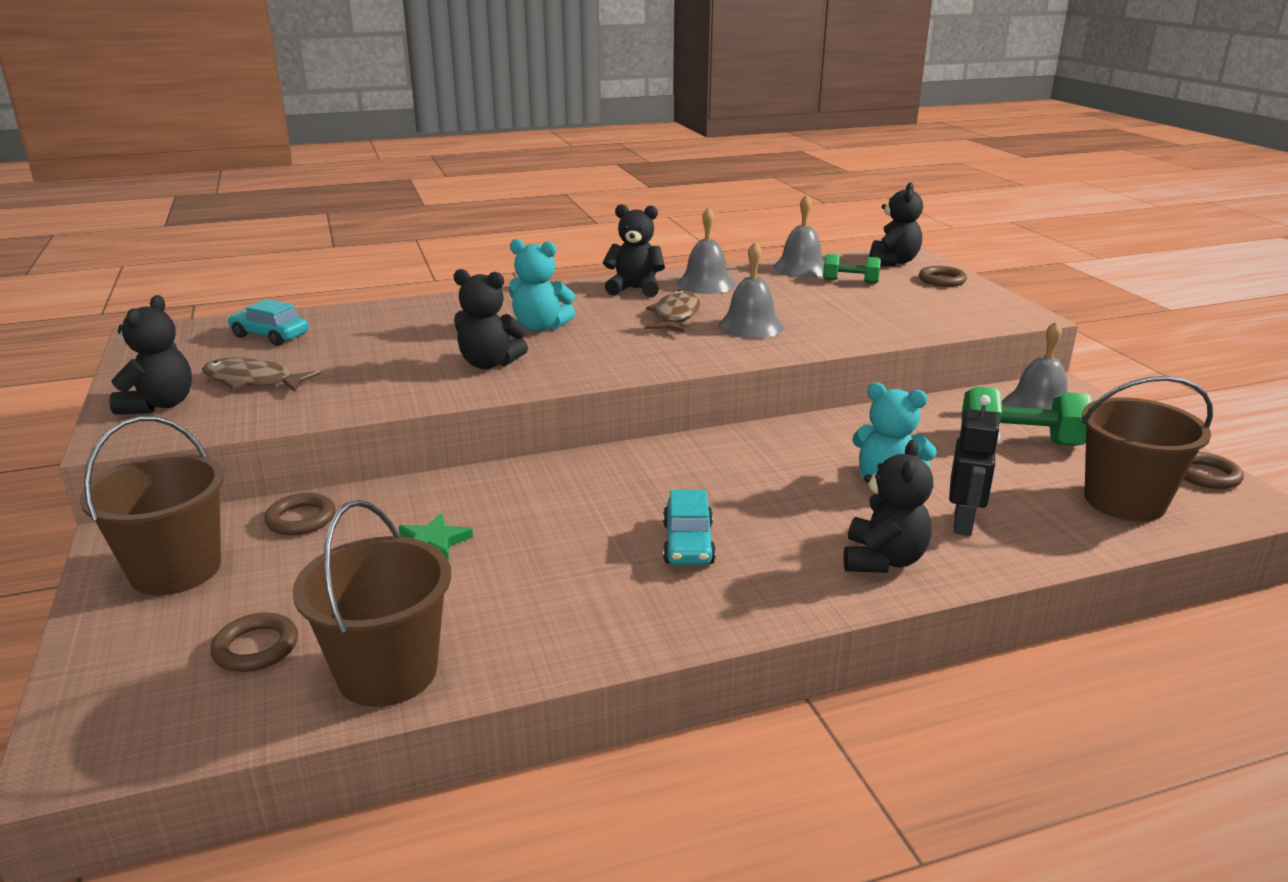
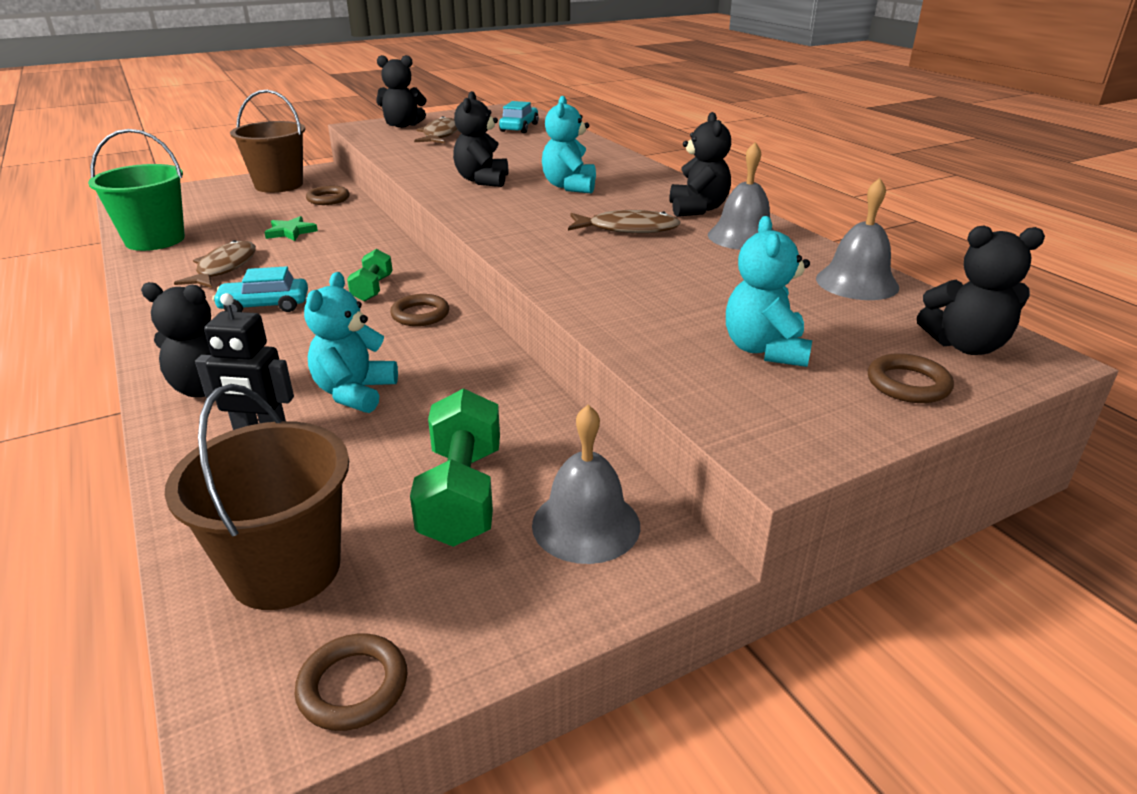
camera: 80 degrees right, 5 degrees up
brown ring [211,613,298,672] -> brown ring moved to [390,294,449,326]
brown bucket [292,500,451,707] -> green bucket [88,129,185,251]
grey bell [718,241,784,339] -> none
green dumbbell [823,254,881,284] -> green dumbbell moved to [347,249,393,302]
none -> brown fish [174,240,256,288]
none -> turquoise teddy bear [726,216,812,367]

